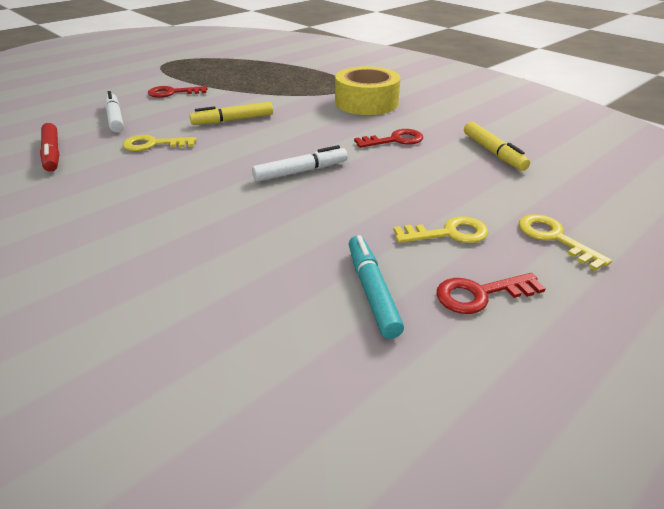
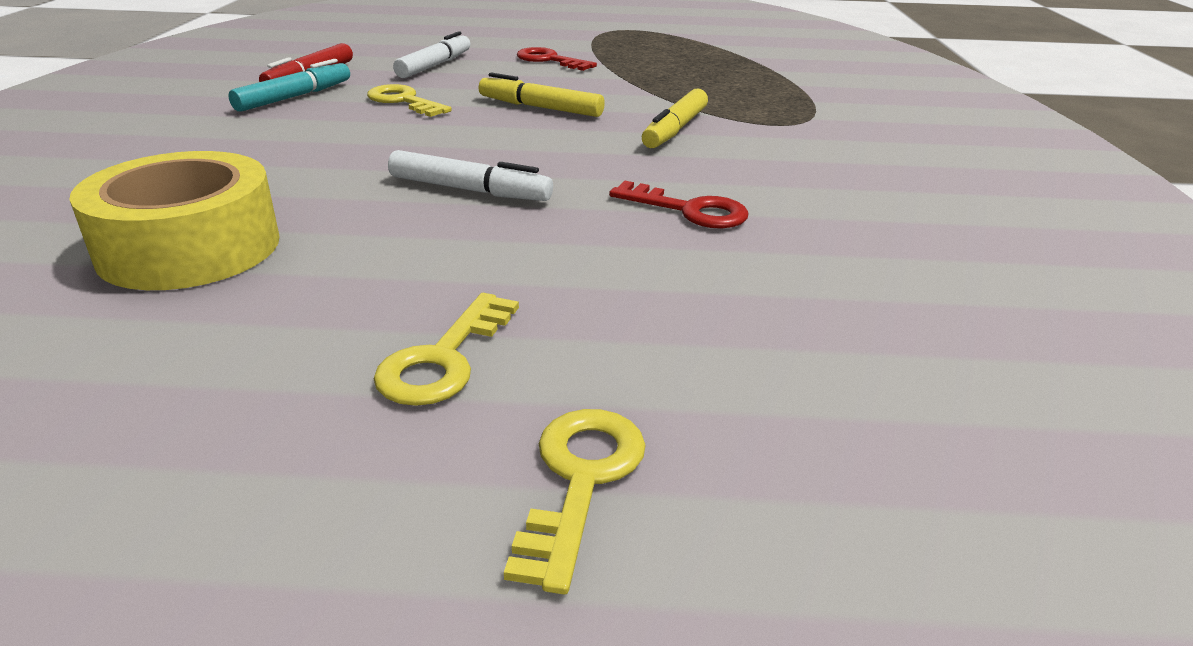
camera: 45 degrees right, 5 degrees down
yellow tape [335,66,401,115] -> yellow tape moved to [69,151,280,290]
turquoise marker [349,235,404,339] -> turquoise marker moved to [228,59,350,112]
yellow key [393,216,488,243] -> yellow key turned 75 degrees clockwise [374,293,519,406]
red key [437,273,546,314] -> none
yellow marker [464,122,530,171] -> yellow marker moved to [642,89,708,148]

